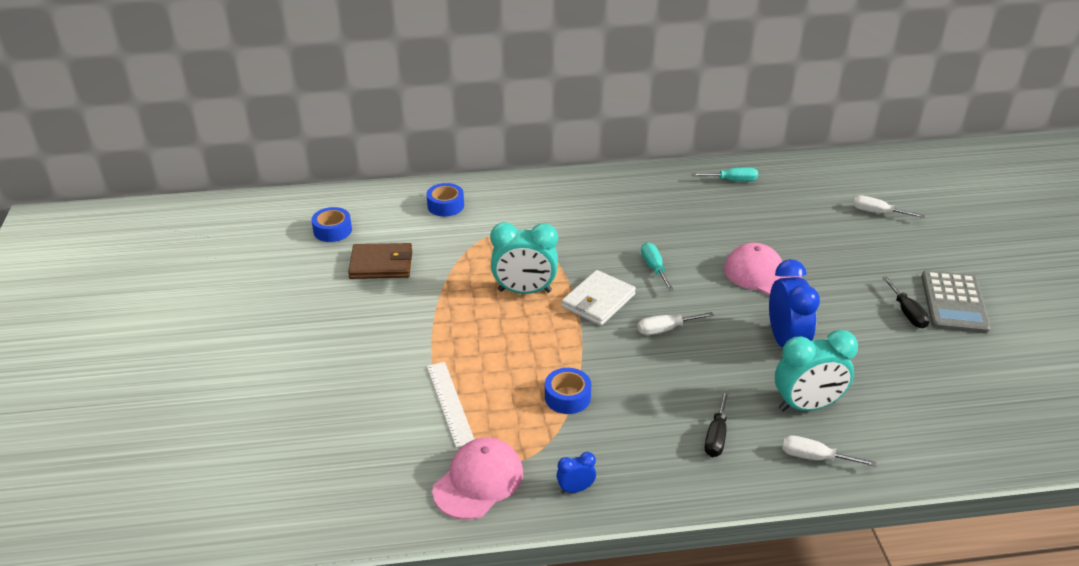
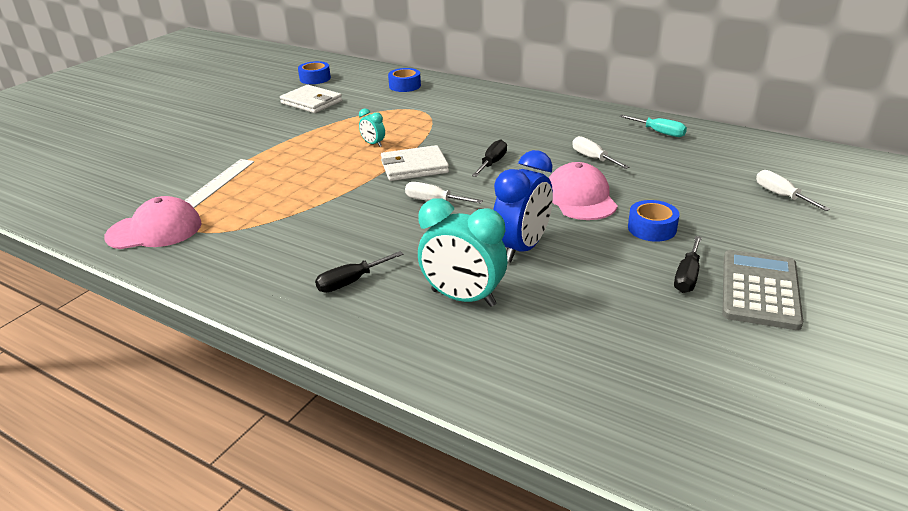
camera: 40 degrees right, 5 degrees down
brown wallet [348,243,412,279] -> white wallet [280,85,342,113]
turquoise clock [490,222,558,294] -> turquoise clock [359,108,385,147], size x0.48
blue tape [545,368,591,414] -> blue tape moved to [628,200,679,242]
blue clock [557,452,596,494] -> none
turquoise screwdriver [641,242,674,291] -> black screwdriver [472,140,507,177]
white screwdriver [782,435,877,467] -> white screwdriver moved to [572,136,630,169]
grey calculator [921,270,991,334] -> grey calculator turned 150 degrees clockwise [722,250,803,330]

